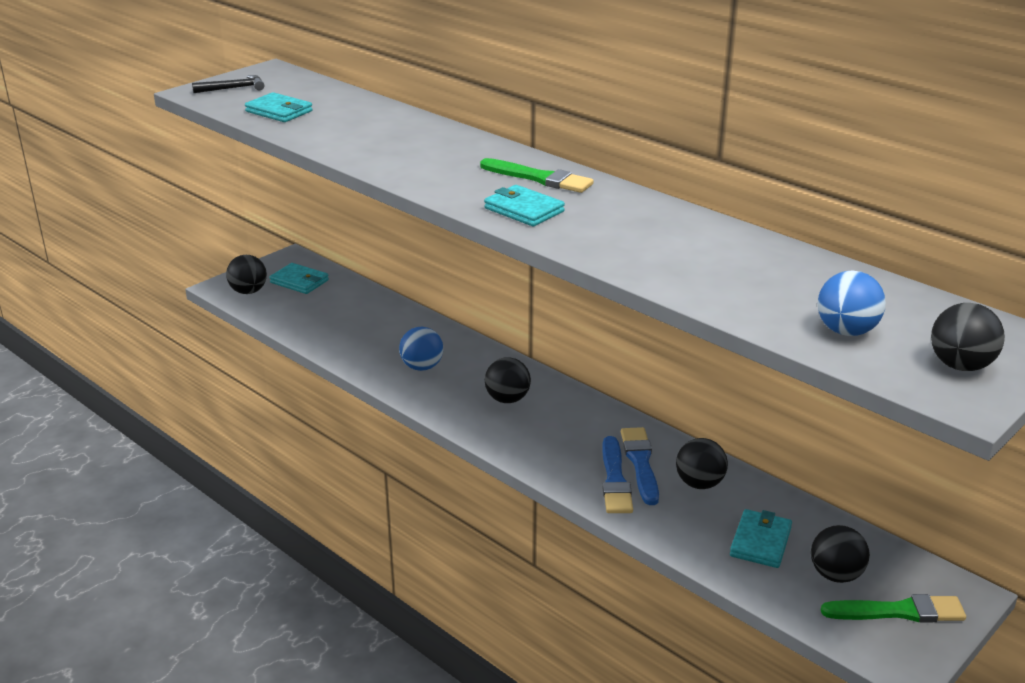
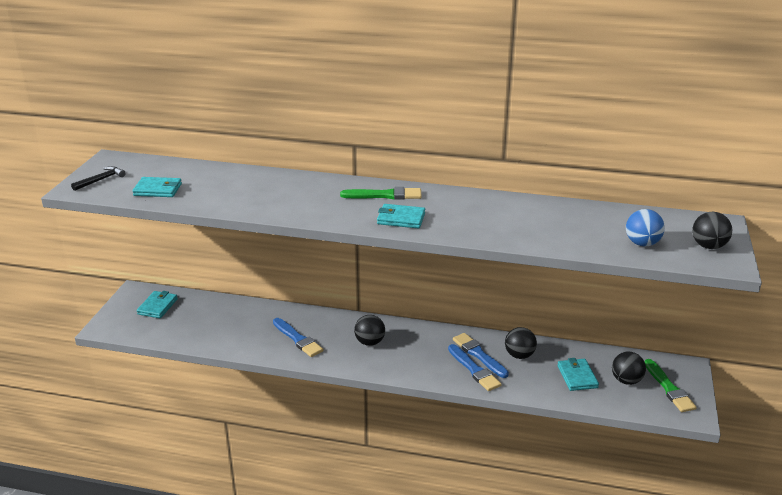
camera: 30 degrees left, 0 degrees up
black ball [226,255,267,294] -> none
turquoise wallet [270,263,329,294] -> turquoise wallet turned 75 degrees counterclockwise [137,291,178,318]
blue ball [399,327,443,371] -> blue brush [273,318,323,357]
green brush [821,594,966,623] -> green brush turned 105 degrees clockwise [644,359,697,412]

